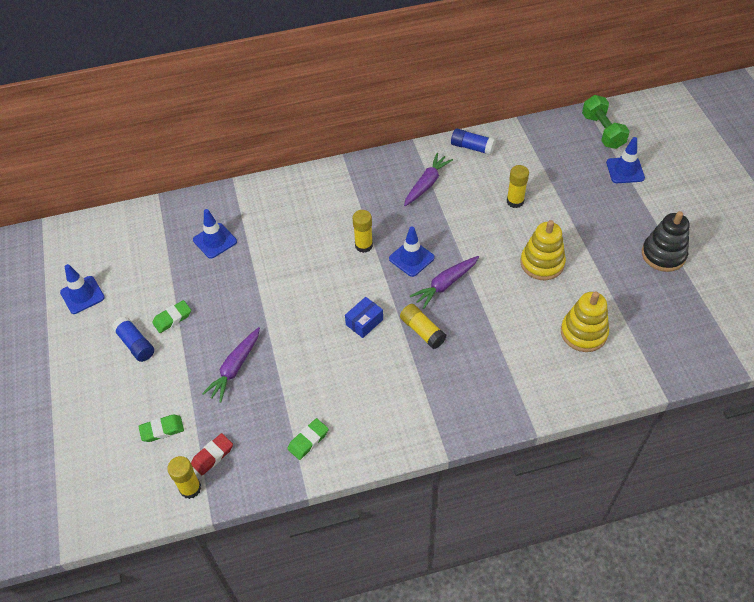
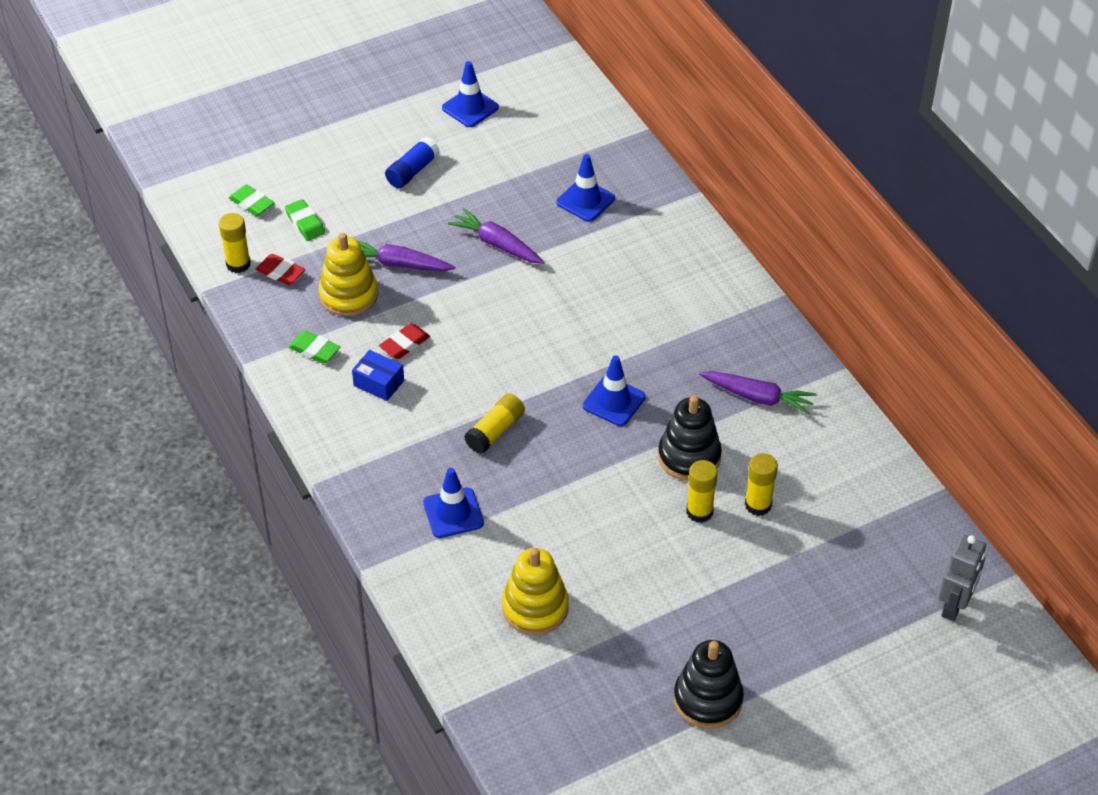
camera: 75 degrees right, 5 degrees down
green eraser [152,300,191,333] -> green eraser moved to [229,184,275,216]
blue box [345,297,383,338] -> blue box moved to [352,350,404,401]
yellow glue stick [353,210,373,253] -> yellow glue stick moved to [686,460,718,523]
purple carrot [410,256,479,309] -> purple carrot moved to [448,208,544,264]
blue glue stick [451,128,496,155] -> none
yellow stacking toy [521,220,566,280] -> yellow stacking toy moved to [318,233,378,316]
green dumbbell [582,95,630,149] -> grey robot [938,535,986,621]
blue traffic cone [606,137,645,183] -> blue traffic cone moved to [423,468,484,538]
none -> red eraser [379,323,430,359]
none -> black stacking toy [658,395,722,481]

